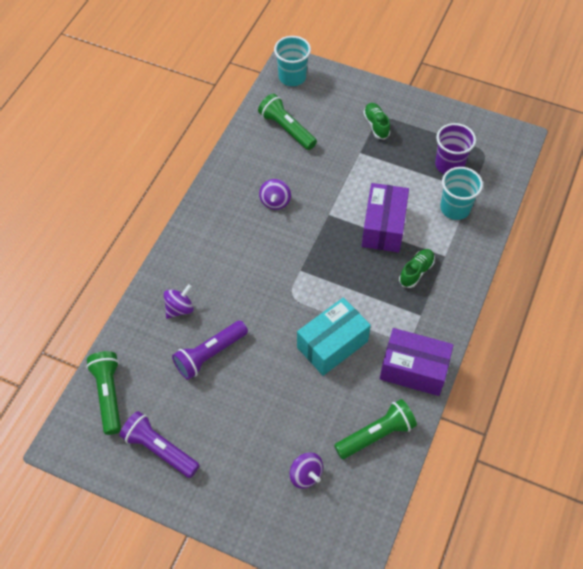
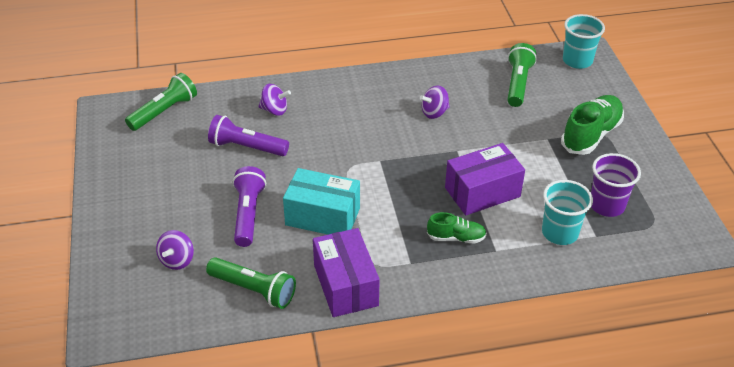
camera: 55 degrees right, 15 degrees down
purple flashlight [119,411,200,478] -> purple flashlight moved to [233,166,266,247]
green shoe [363,103,390,140] -> green shoe [561,95,624,155], size x1.76

